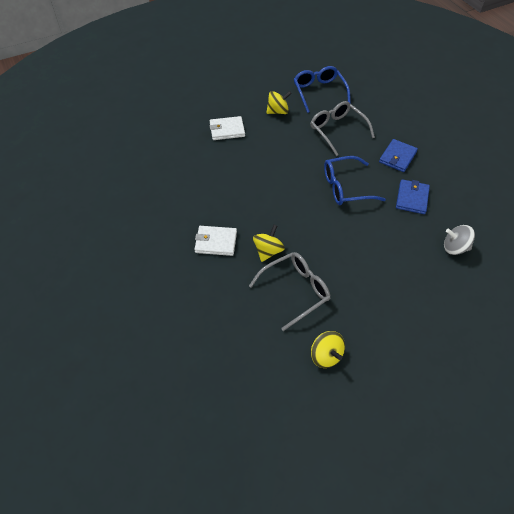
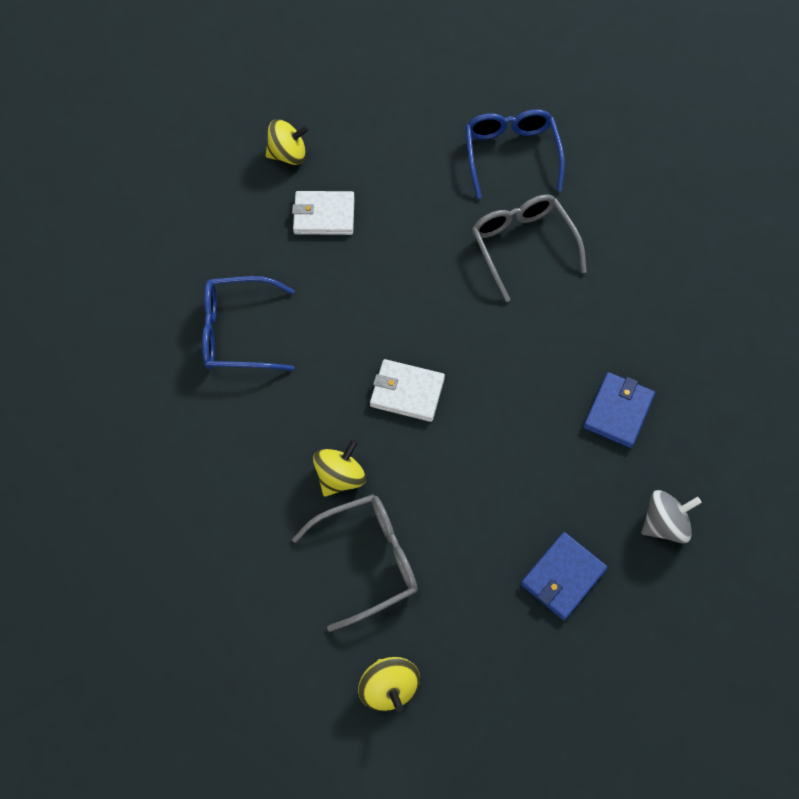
camera: 10 degrees right, 10 degrees up
white wallet [194,226,237,256] -> white wallet moved to [370,359,445,422]
yellow spinning top [266,91,292,114] -> yellow spinning top moved to [266,119,309,165]
blue glasses [324,156,386,205] -> blue glasses moved to [202,276,295,371]
blue wallet [379,139,418,172] -> blue wallet moved to [521,532,608,620]
grey spinning top [444,225,475,255] -> grey spinning top turned 135 degrees clockwise [641,490,702,544]

